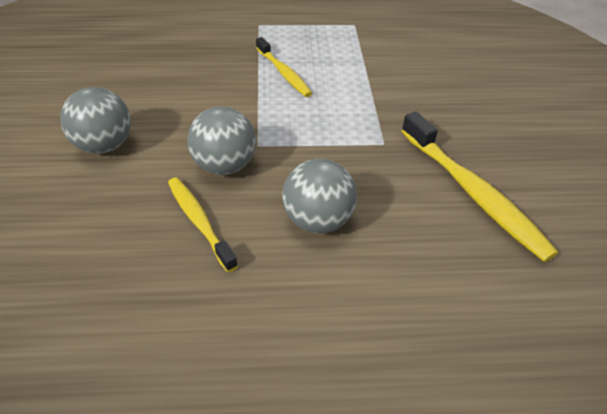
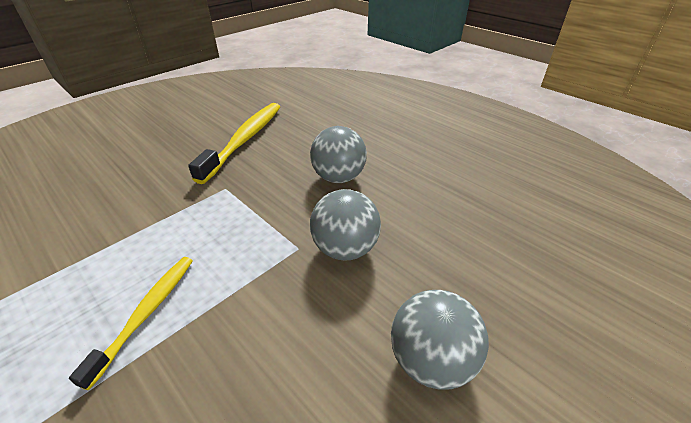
camera: 130 degrees left, 5 degrees down
yellow toothbrush [168,178,238,272] -> none

